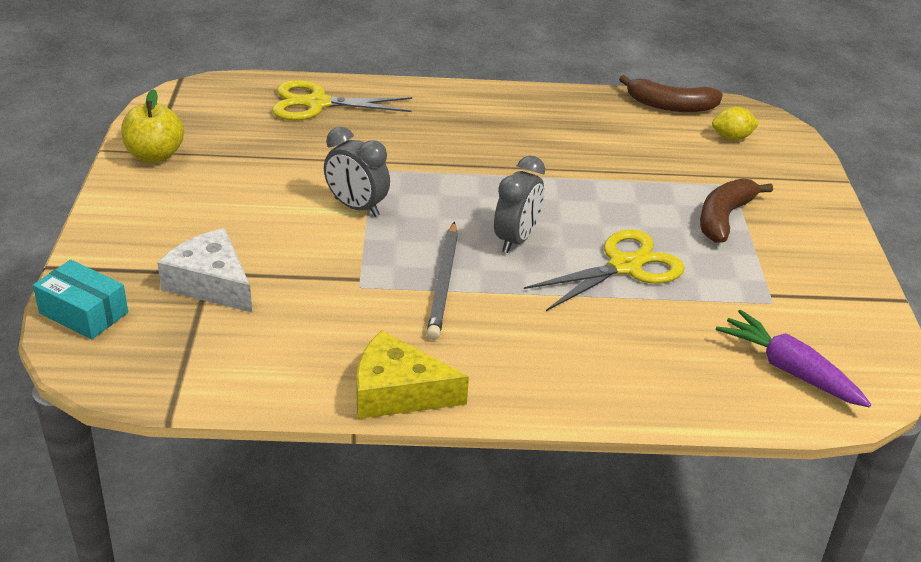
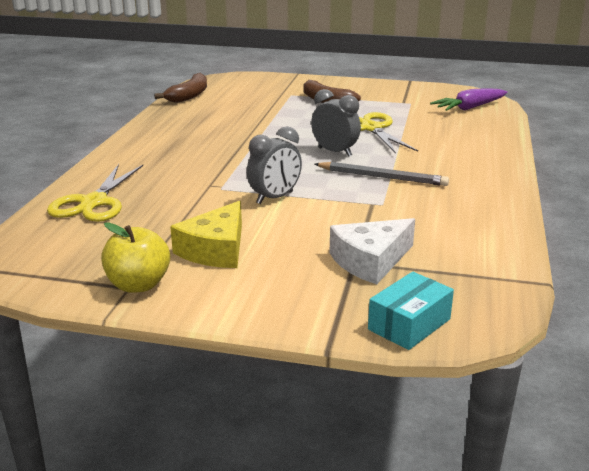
camera: 75 degrees left, 10 degrees down
yellow cheese [356,330,469,419] -> yellow cheese moved to [170,201,242,268]
yellow lemon [712,107,760,141] -> none

